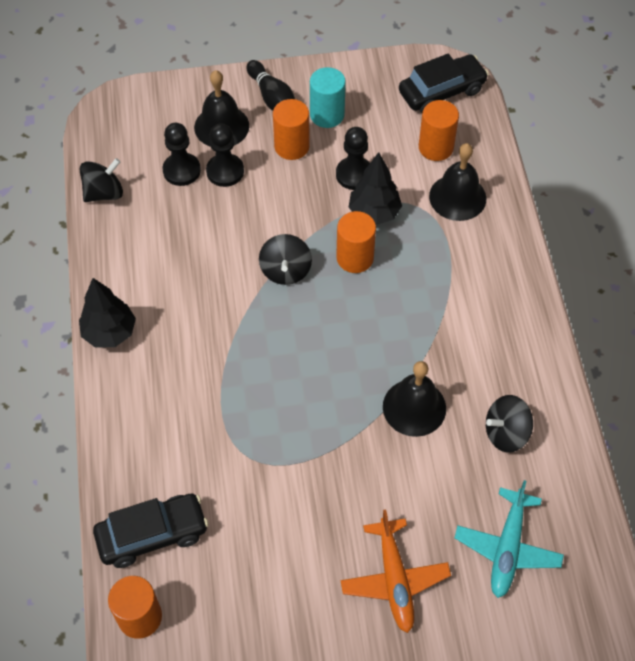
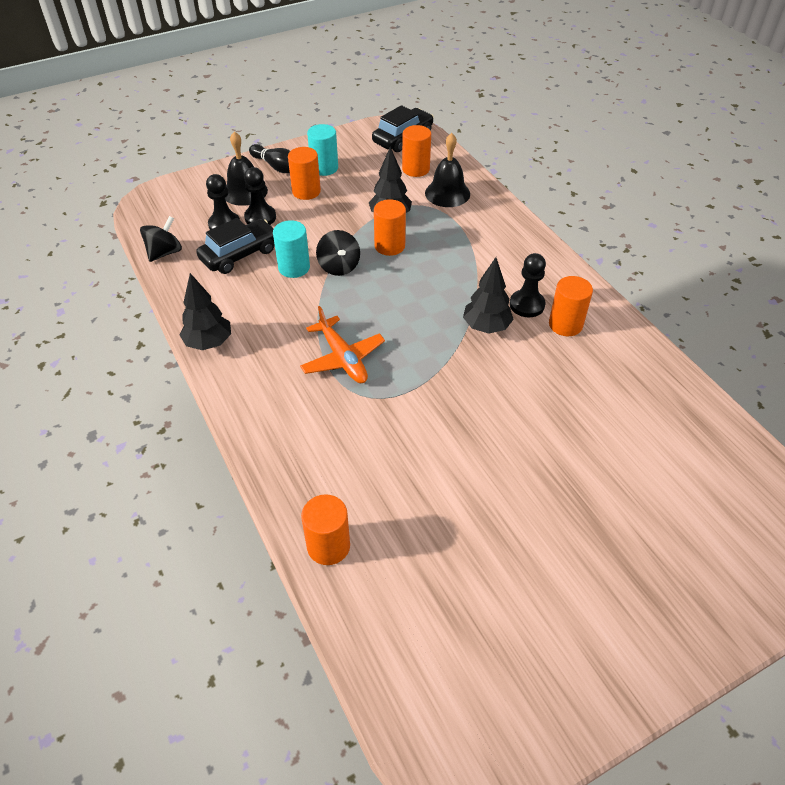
camera: 20 degrees left, 10 degrees down
black car [93,494,208,568] -> black car moved to [196,218,275,274]
black pawn [336,127,370,190] -> black pawn moved to [510,253,546,317]
orange plane [341,509,451,633] -> orange plane moved to [300,306,385,383]
black bell [383,361,446,437] -> black tree [463,257,514,334]
turquoise plane [455,480,564,598] -> none
black spinning top [486,395,533,453] -> orange cylinder [549,276,593,336]
none -> turquoise cylinder [273,220,310,278]

